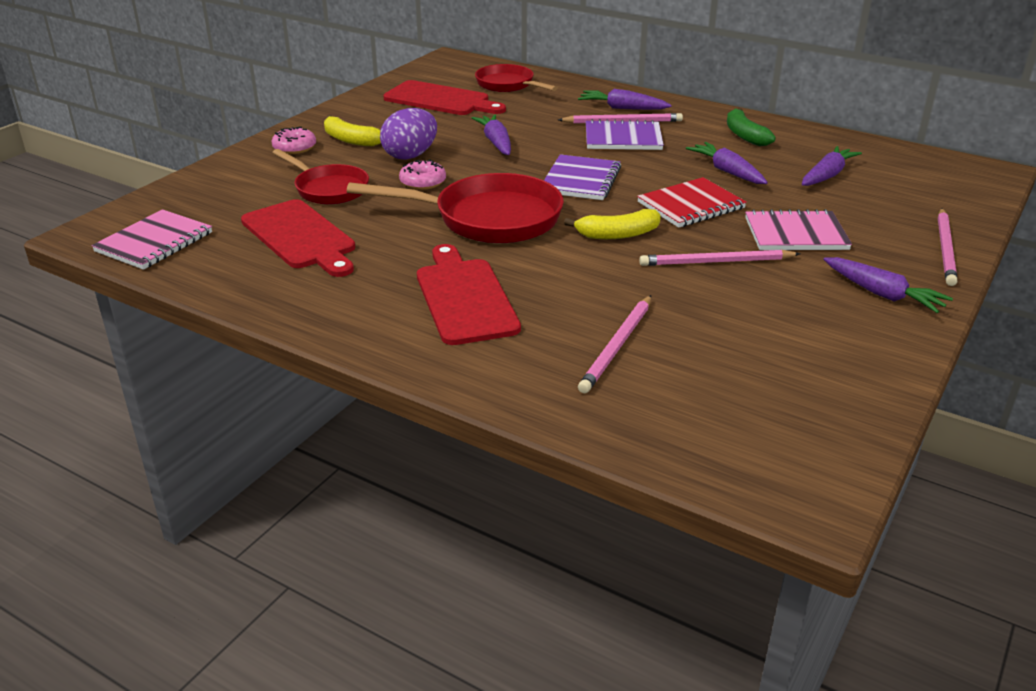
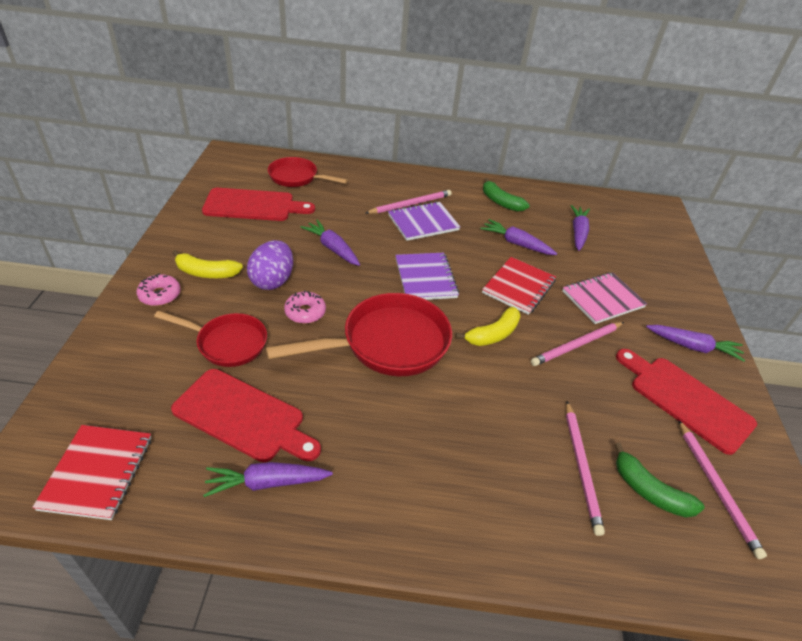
camera: 30 degrees left, 10 degrees up
pink notebook [91,209,212,270] -> red notebook [32,425,151,520]
red cutting board [417,244,521,345] -> red cutting board moved to [616,349,757,455]
purple carrot [578,89,671,110] -> purple carrot moved to [203,462,333,497]
pink pencil [938,208,957,286] -> pink pencil moved to [678,420,767,559]
none -> green banana [614,443,705,518]

